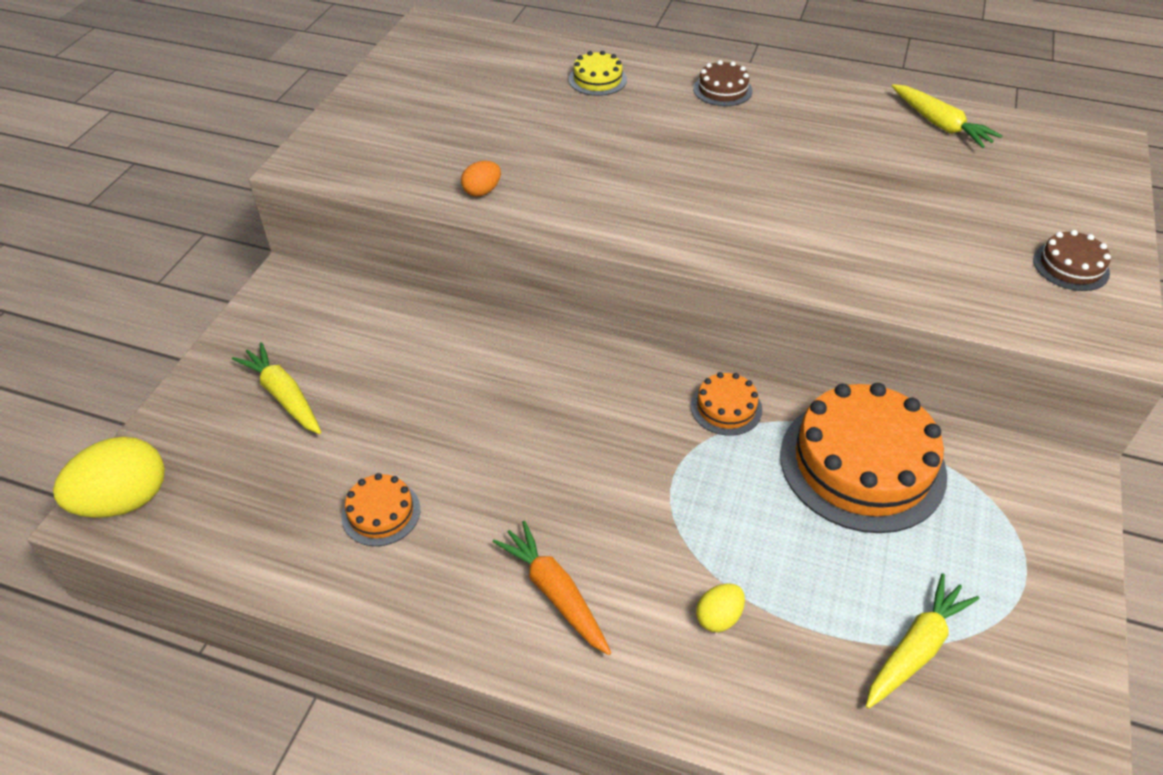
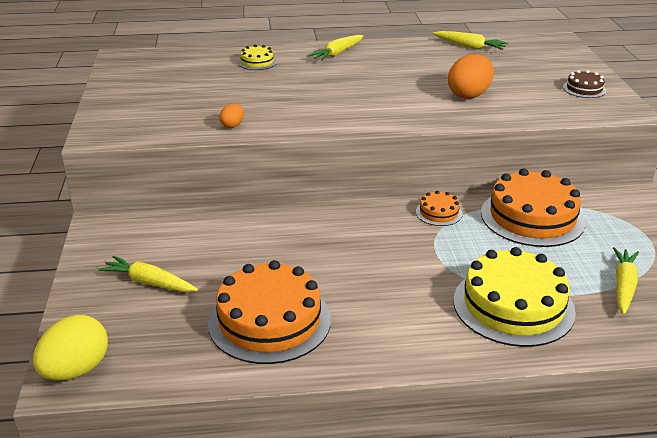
camera: 25 degrees left, 15 degrees down
orange cake [341,473,420,546] -> orange cake [208,260,331,364], size x2.18
orange carrot [493,521,611,655] -> none
brown cake [693,60,753,106] -> yellow carrot [307,35,363,61]
yellow egg [696,583,745,632] -> yellow cake [453,247,576,347]
none -> orange egg [448,54,494,99]

